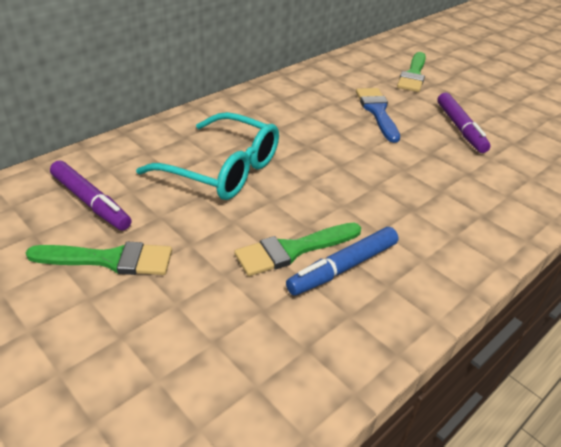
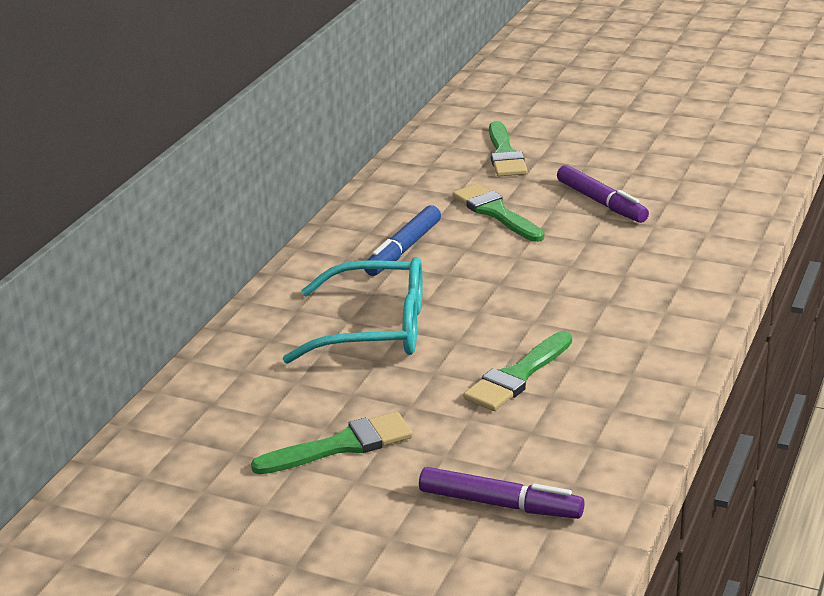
camera: 20 degrees left, 10 degrees down
purple marker [50,161,131,230] -> purple marker moved to [419,467,584,519]
blue marker [286,227,399,296] -> blue marker moved to [364,205,441,276]
blue brush [356,88,400,143] -> green brush [453,184,544,242]

